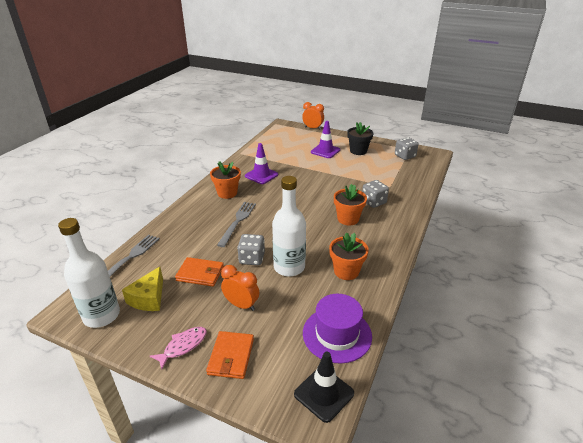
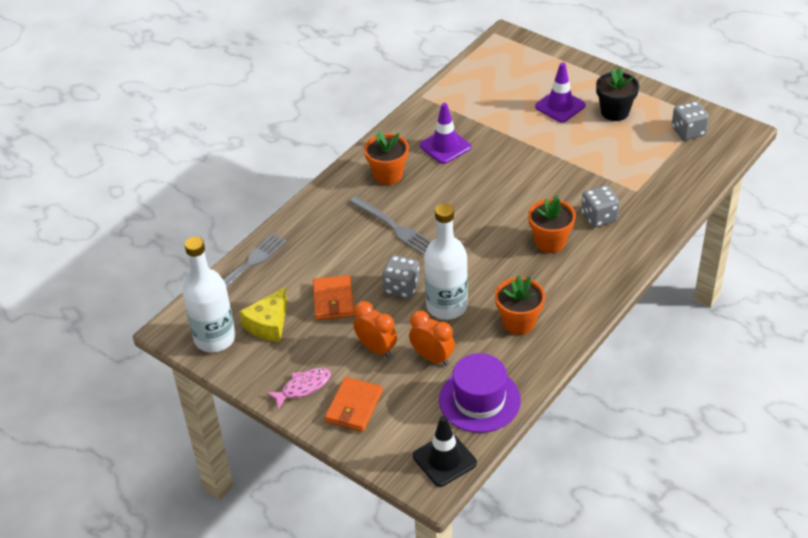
camera: 15 degrees right, 10 degrees up
orange wallet [175,257,224,287] -> orange wallet turned 60 degrees clockwise [312,275,354,320]
grey fork [217,202,256,247] -> grey fork turned 105 degrees clockwise [349,196,431,255]
orange clock [302,102,324,130] -> orange clock moved to [409,311,455,366]

